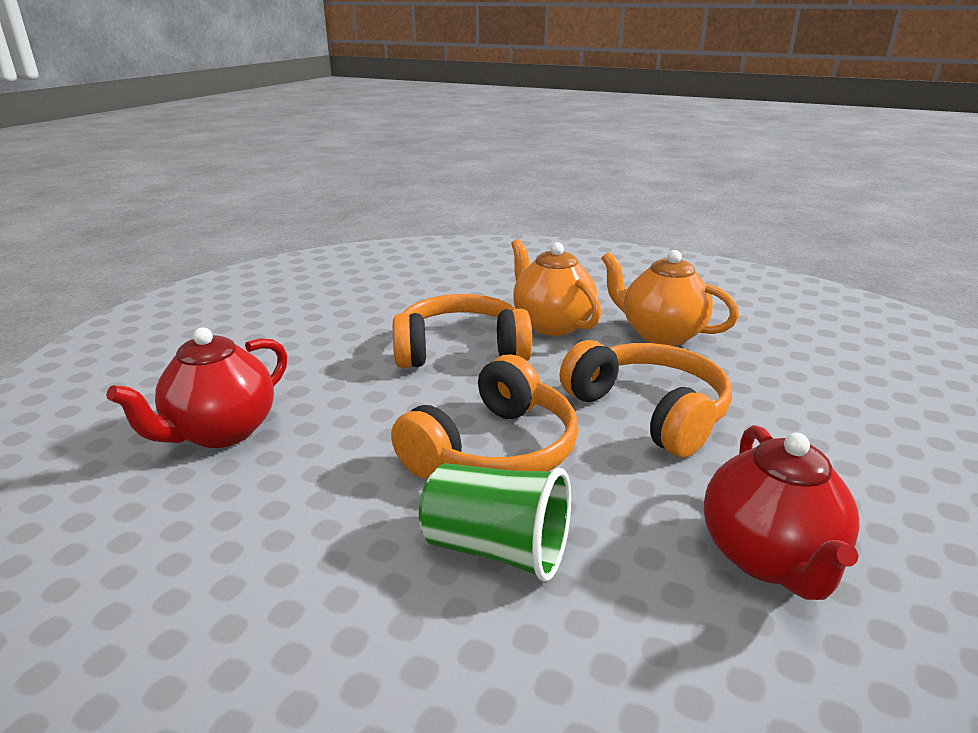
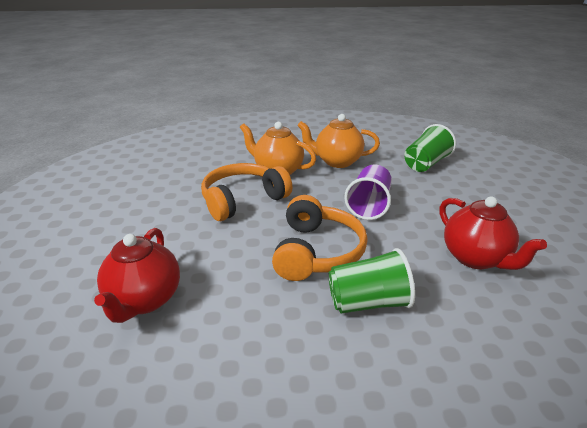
camera: 30 degrees left, 5 degrees up
orange headphones [560,340,732,457] -> purple cup [344,164,392,220]
none -> green cup [404,124,456,172]

